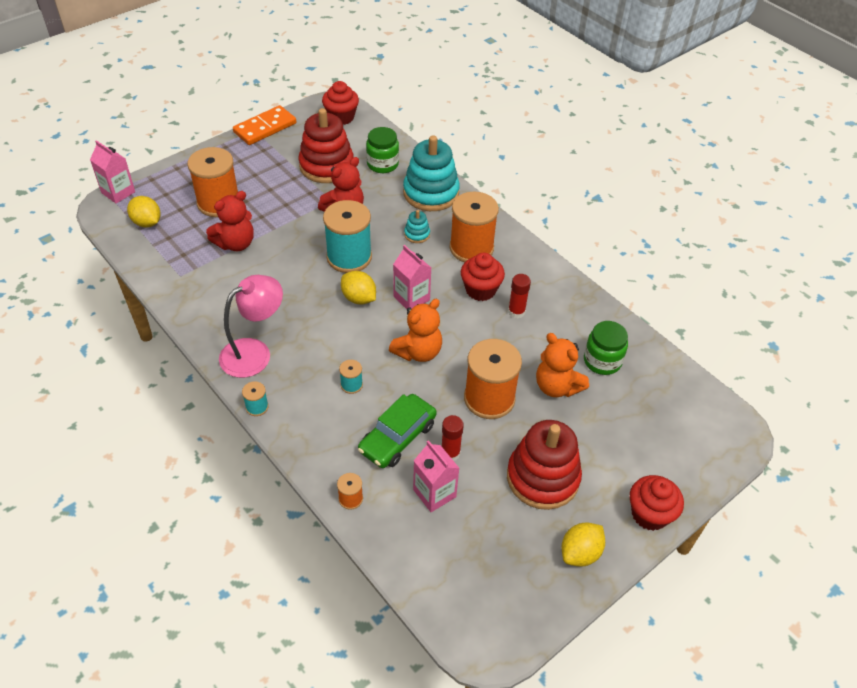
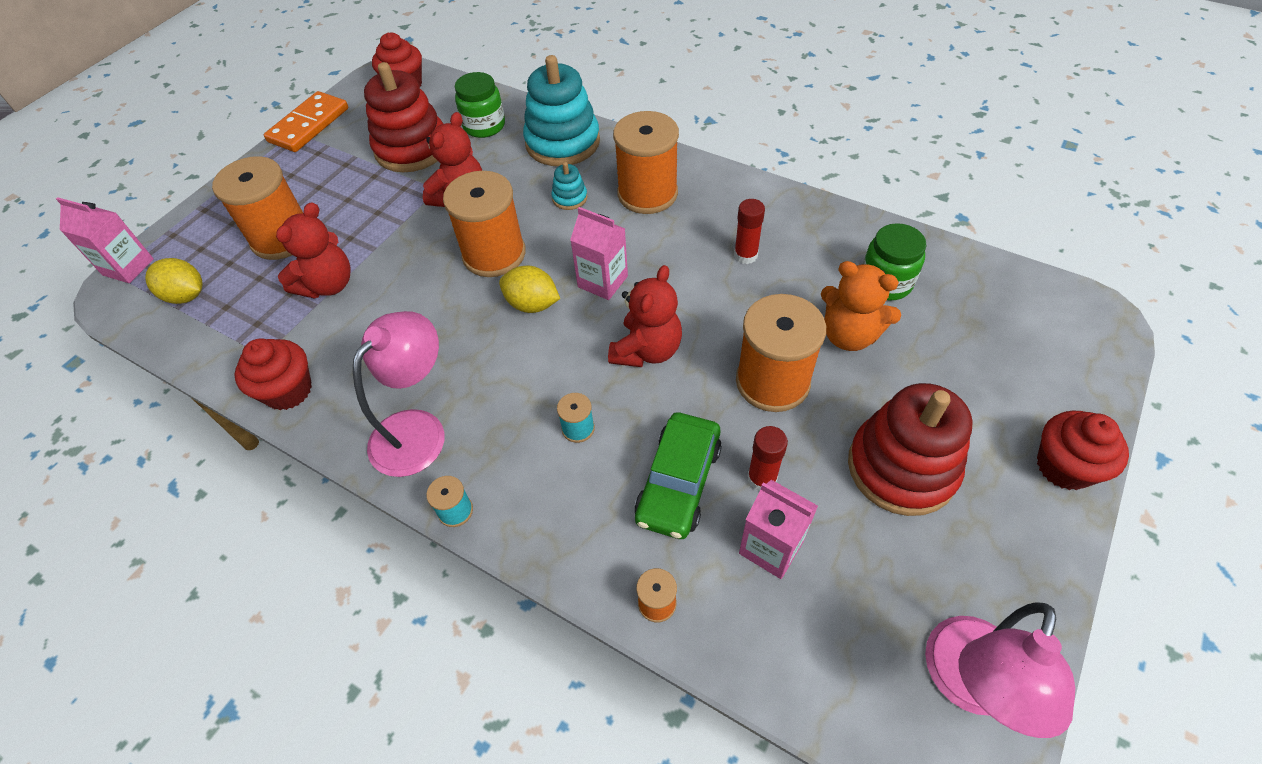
camera: 15 degrees left, 5 degrees up
turquoise spool [323,200,372,273] -> orange spool [443,171,526,277]
orange teddy bear [389,299,442,362] -> red teddy bear [608,265,682,367]
red cupcake [461,253,505,301] -> red cupcake moved to [234,338,312,410]
yellow lemon [562,523,605,566] -> none
none -> pink lamp [925,602,1075,738]

